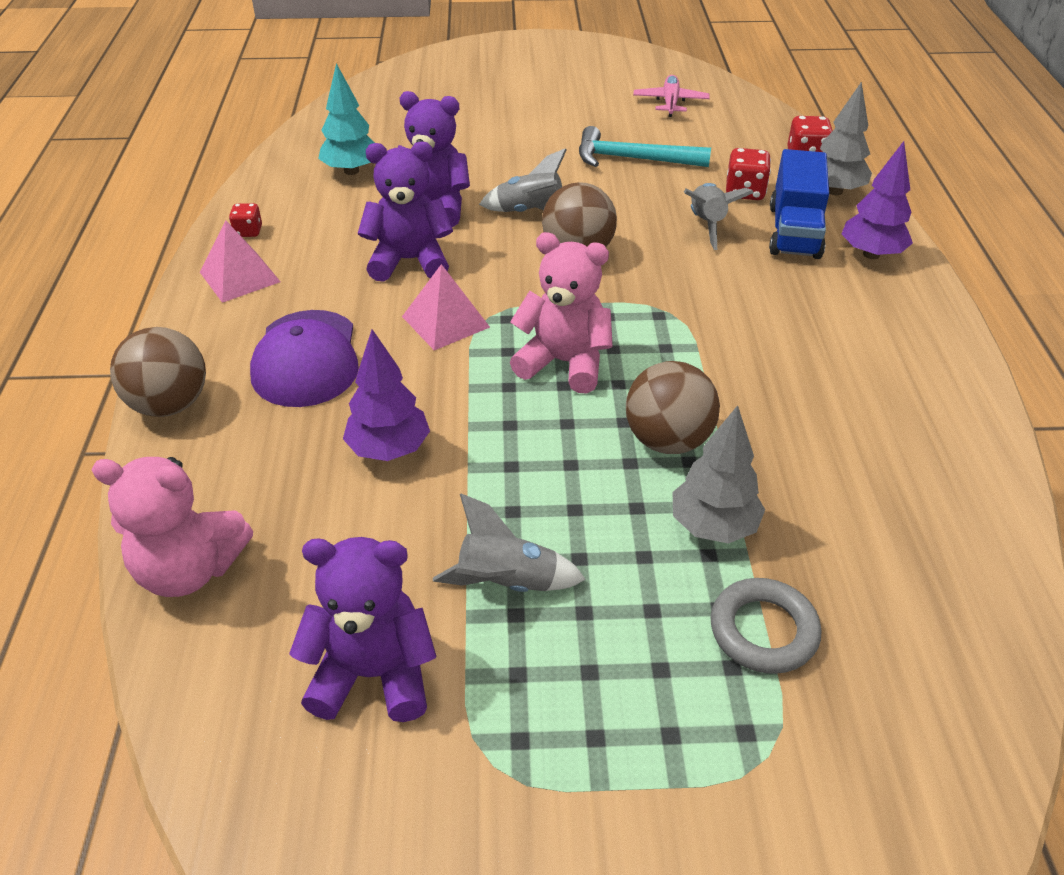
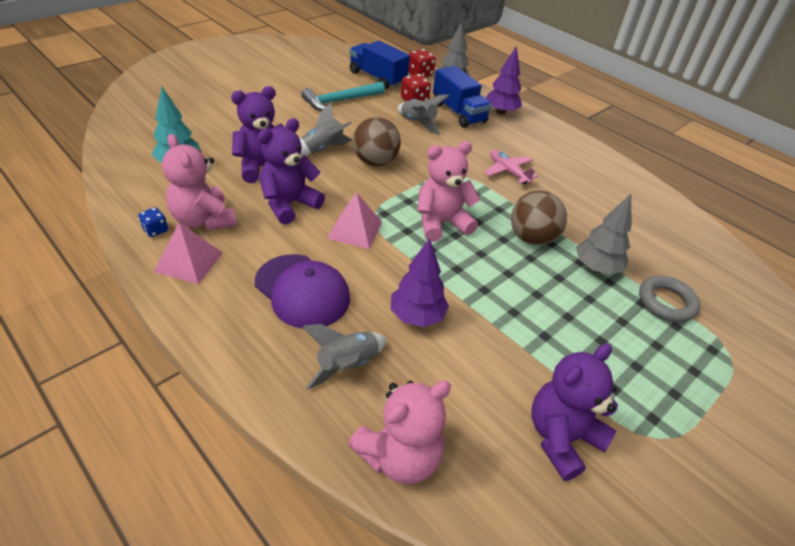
camera: 45 degrees left, 0 degrees up
brown ball [110,327,206,417] -> none
red dice [229,203,262,237] -> blue dice [138,207,168,237]
grey rocket [433,494,586,592] -> grey rocket moved to [302,324,387,390]
pink plane [633,75,710,117] -> pink plane moved to [484,150,538,184]
none -> pink teddy bear [162,134,237,230]
none -> blue truck [349,41,410,89]

